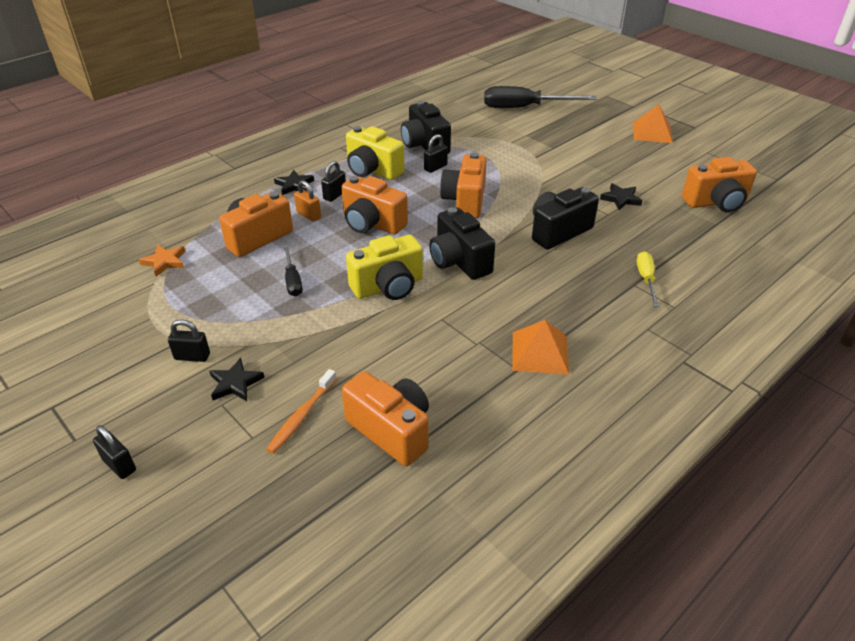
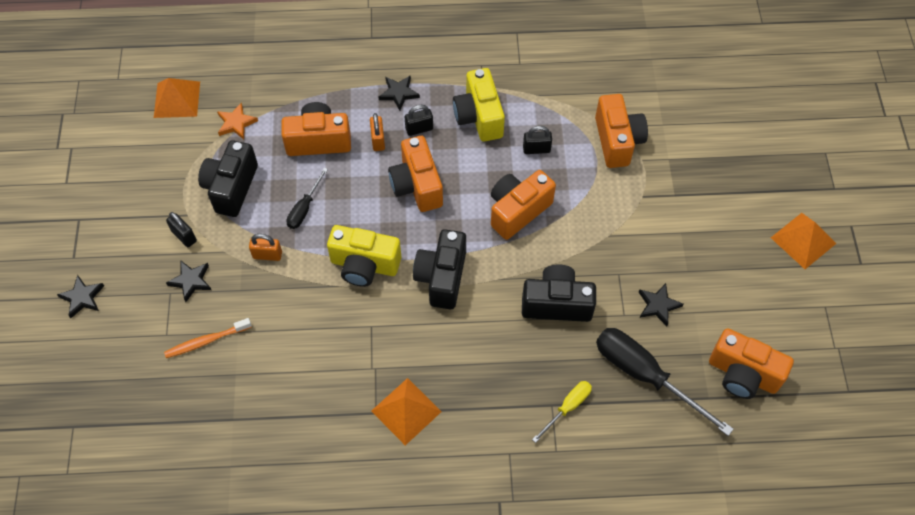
camera: 40 degrees right, 20 degrees up
black padlock [93,425,136,479] -> black star [57,275,104,318]
orange camera [342,371,429,466] -> orange camera moved to [595,94,648,168]
black camera [401,101,451,154] -> black camera moved to [198,140,258,217]
black screwdriver [484,86,597,108] -> black screwdriver moved to [596,328,734,436]
none -> orange pyramid [154,78,200,118]
none -> orange padlock [249,234,282,261]

